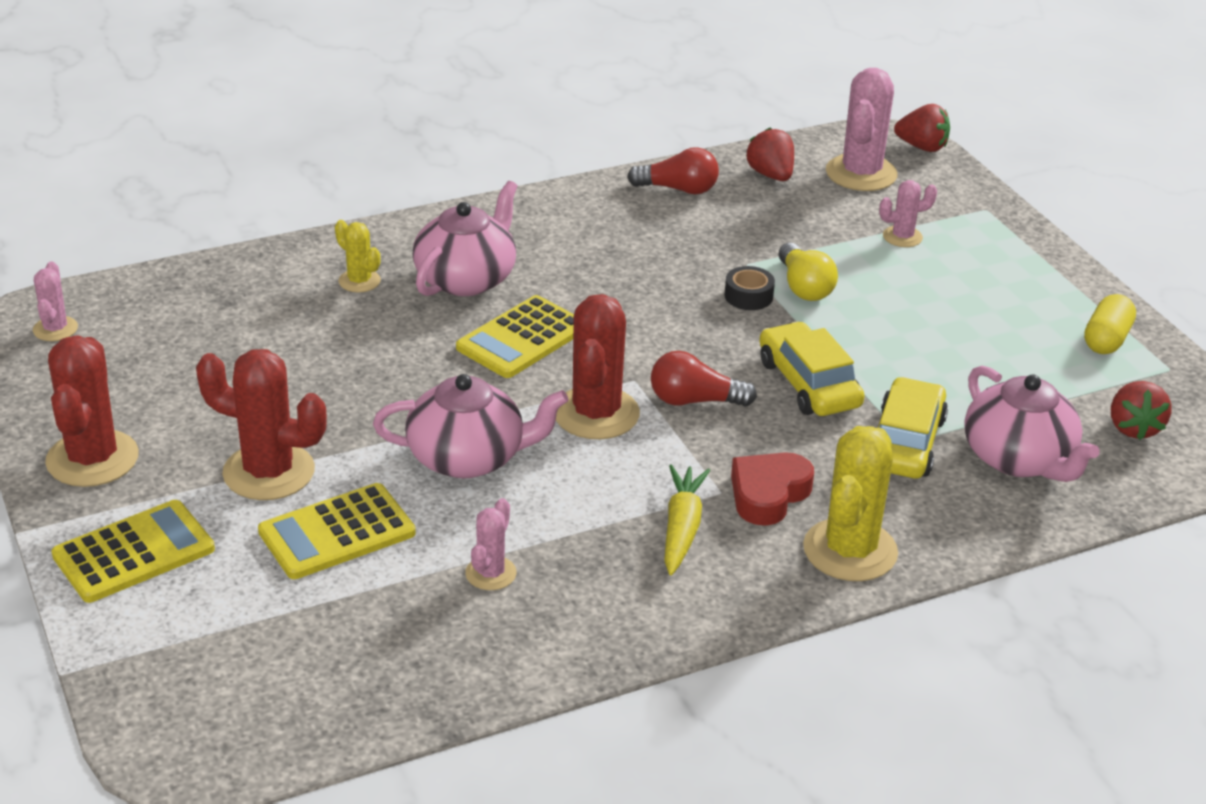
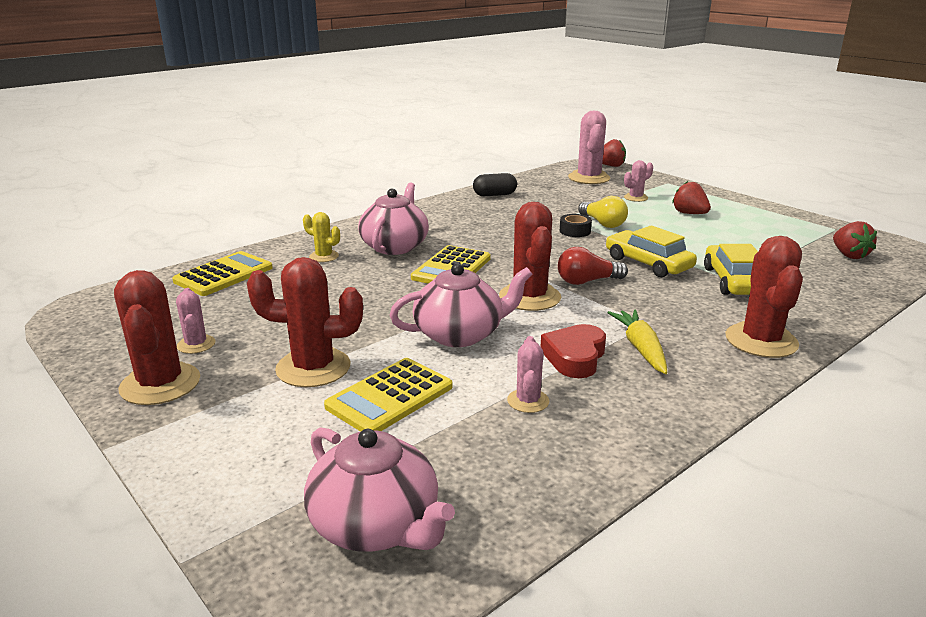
camera: 15 degrees left, 10 degrees down
pink cactus [33,261,78,341] -> pink cactus moved to [176,288,215,354]
yellow calculator [52,500,215,603] -> yellow calculator moved to [172,251,273,296]
red light bulb [627,147,719,195] -> black capsule [473,173,517,196]
red heart [731,452,814,526] -> red heart moved to [541,324,606,378]
red strawberry [746,128,794,181] -> red strawberry moved to [672,181,711,214]
yellow cactus [803,426,898,581] -> red cactus [725,236,803,358]
pink teapot [964,366,1100,482] -> pink teapot moved to [304,428,455,552]
yellow capsule [1084,294,1136,354] -> none

